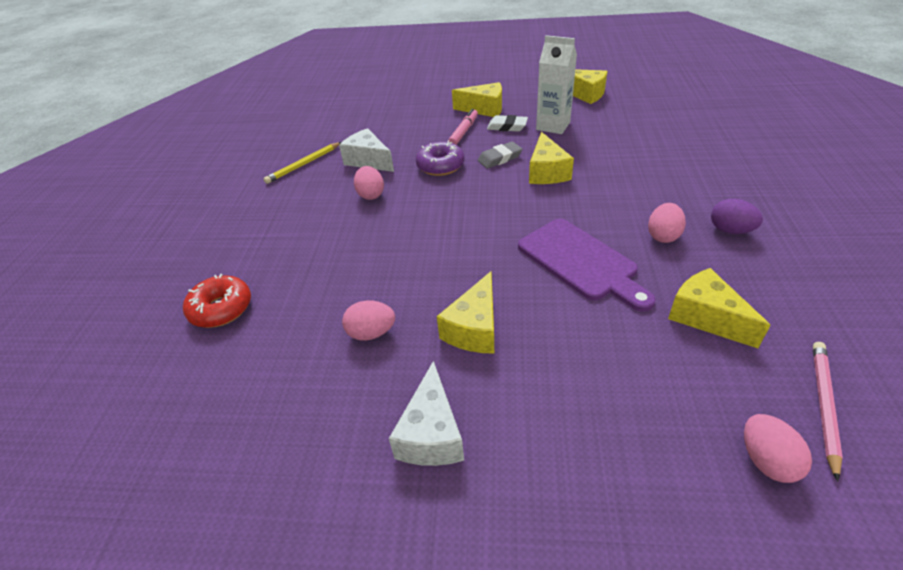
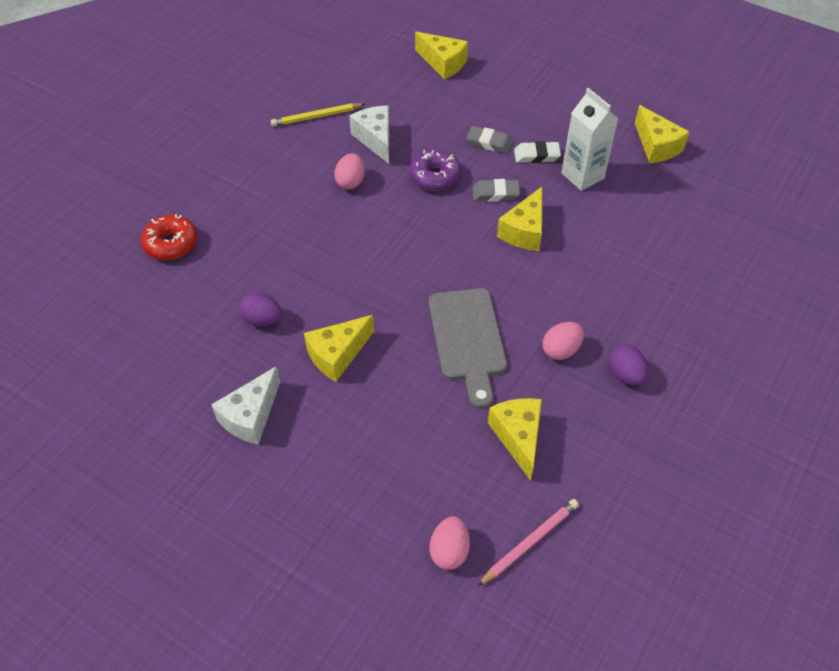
camera: 25 degrees right, 10 degrees up
pink egg [342,300,395,341] -> purple egg [239,292,282,327]
pink marker [448,109,478,145] -> grey eraser [467,126,513,154]
yellow cheese [452,82,502,117] -> yellow cheese moved to [415,32,468,79]
white eraser [487,115,528,132] -> white eraser turned 45 degrees counterclockwise [514,141,561,163]
purple cutting board [518,219,656,312] -> grey cutting board [429,288,507,409]

